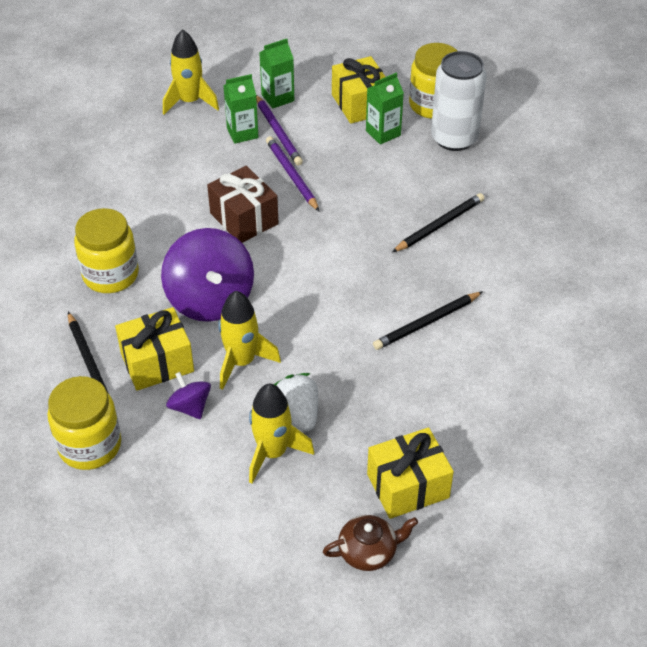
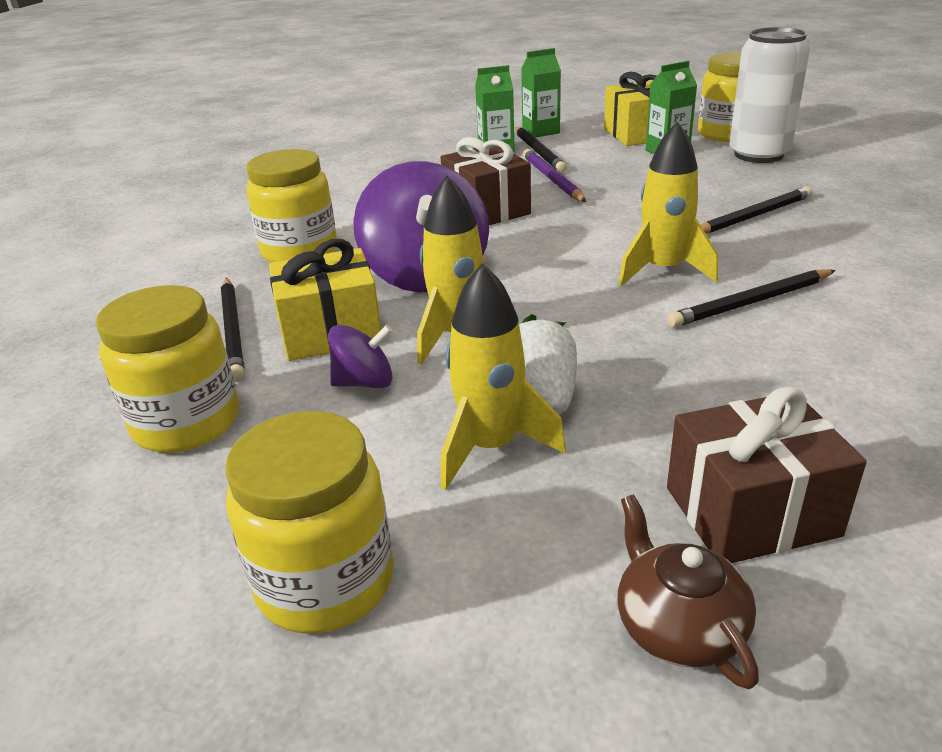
camera: 10 degrees right, 15 degrees down
yellow rocket [163,29,219,115] -> yellow rocket moved to [618,121,718,286]
purple spinning top [166,372,211,419] -> purple spinning top turned 105 degrees clockwise [328,325,393,388]
purple pencil [256,95,303,166] -> black pencil [515,127,567,172]
brown teapot [323,515,418,571] -> brown teapot turned 105 degrees counterclockwise [618,494,759,689]
yellow gift [367,427,454,519] -> brown gift [667,386,866,563]
none -> yellow jar [225,411,394,634]

